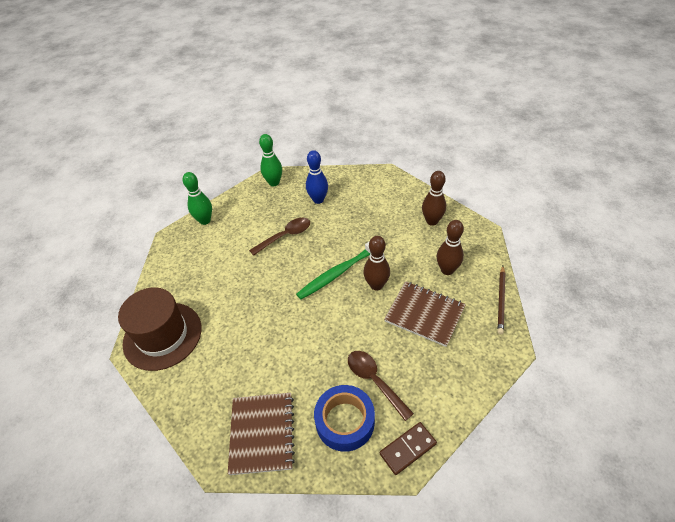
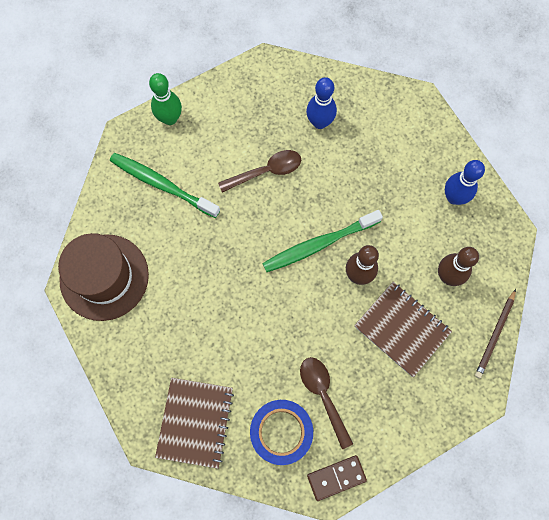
camera: 10 degrees right, 25 degrees up
green bowling pin [259,134,282,186] -> none
brown bowling pin [422,171,446,226] -> blue bowling pin [445,160,485,205]
none -> green toothbrush [110,153,220,218]

